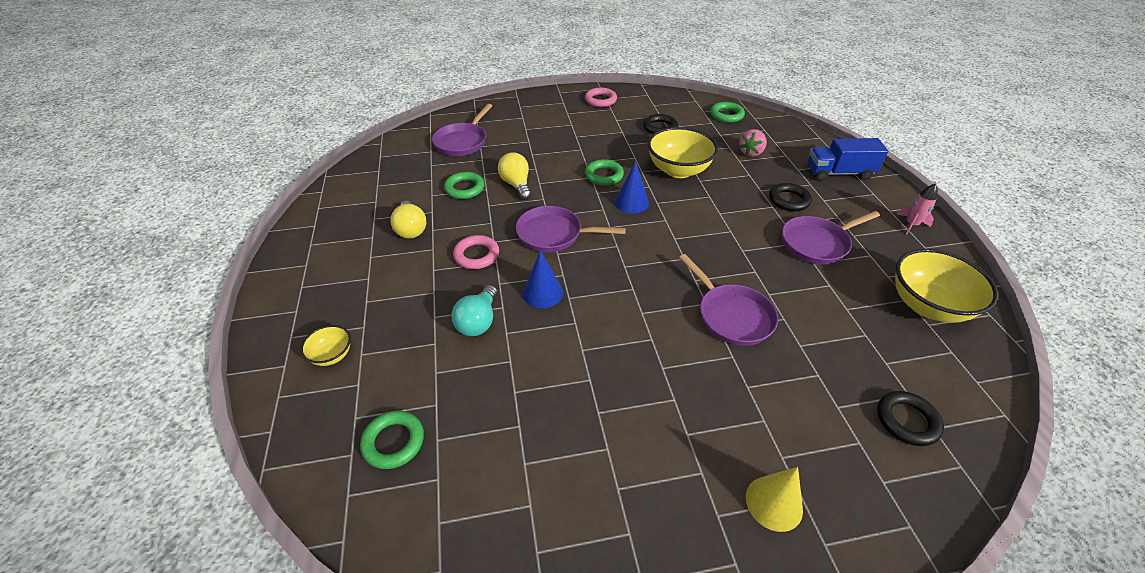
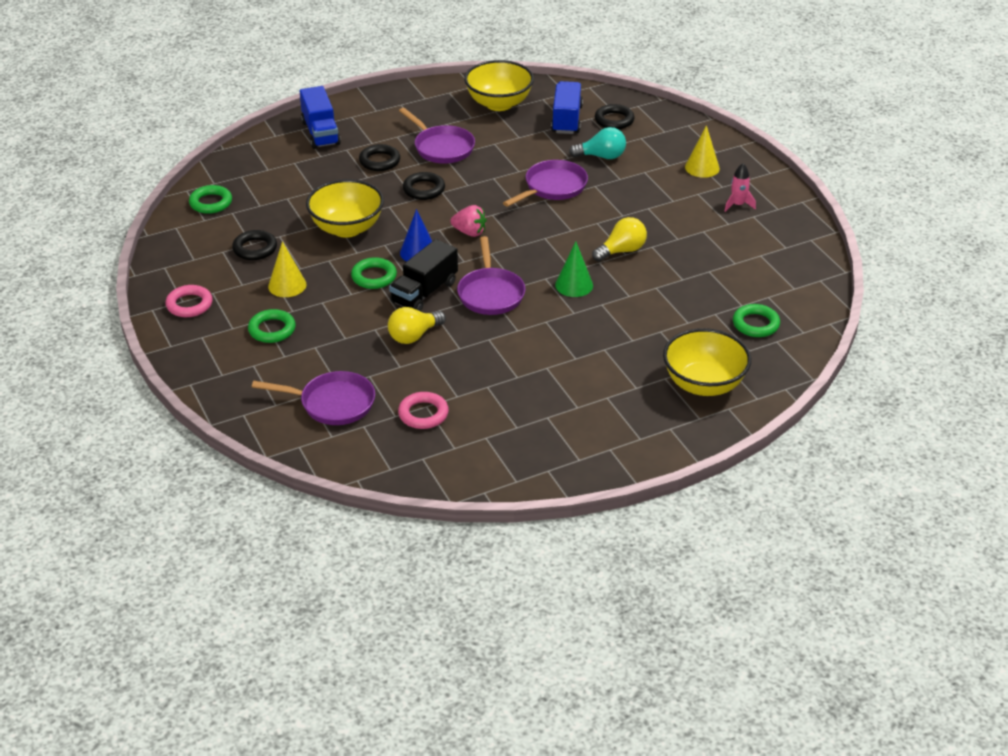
camera: 105 degrees left, 5 degrees down
yellow bowl [301,325,351,366] -> yellow bowl [663,328,751,396], size x2.04
yellow light bulb [390,201,426,238] -> yellow light bulb moved to [592,217,647,262]
green ring [444,172,484,199] -> green ring moved to [248,309,296,343]
turquoise light bulb [451,285,498,336] -> turquoise light bulb moved to [569,127,626,159]
pink ring [453,235,499,269] -> pink ring moved to [398,392,449,429]
blue cone [523,250,563,308] -> green cone [555,242,593,297]
pink strawberry [739,129,767,157] -> pink strawberry moved to [450,205,487,237]
pink rocket [897,183,938,234] -> pink rocket moved to [725,163,756,212]
none -> yellow cone [268,241,306,297]
none -> black truck [389,239,458,311]
none -> black ring [403,172,445,200]
none -> blue truck [551,81,583,134]

